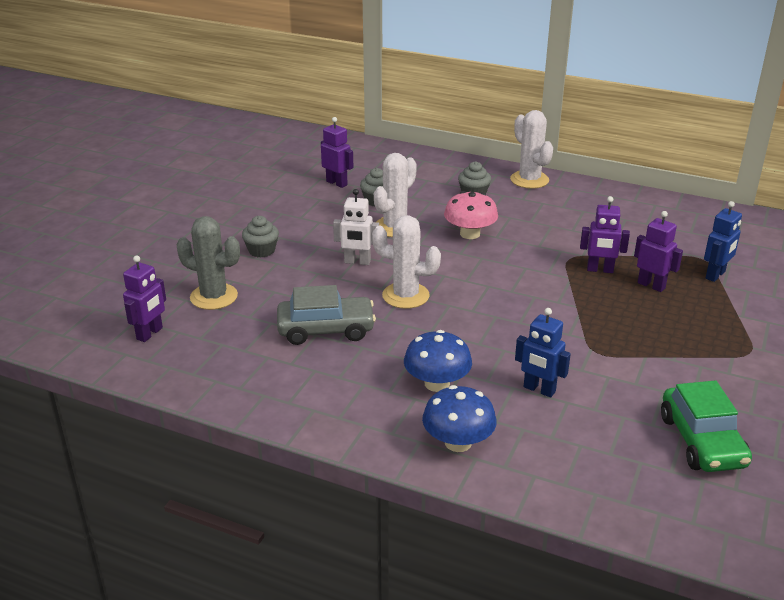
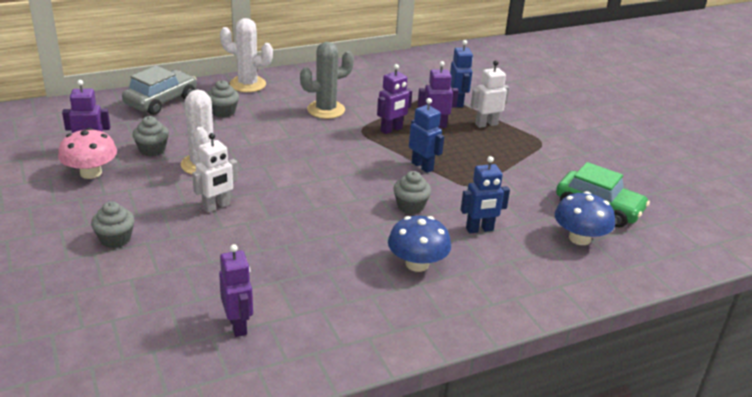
camera: 50 degrees left, 0 degrees up
purple robot [123,255,166,342] -> purple robot moved to [219,244,253,337]
grey cactus [176,216,240,310] -> grey cactus moved to [300,42,354,119]
grey car [277,285,376,345] -> grey car moved to [122,66,197,115]
white cactus [372,215,441,309] -> none
blue mushroom [422,385,497,452] -> blue mushroom moved to [555,191,615,245]
pink mushroom [444,191,498,239] -> pink mushroom moved to [58,128,117,179]
none -> grey cupcake [393,171,431,214]
none -> blue robot [409,98,444,173]
none -> white robot [470,60,509,128]

